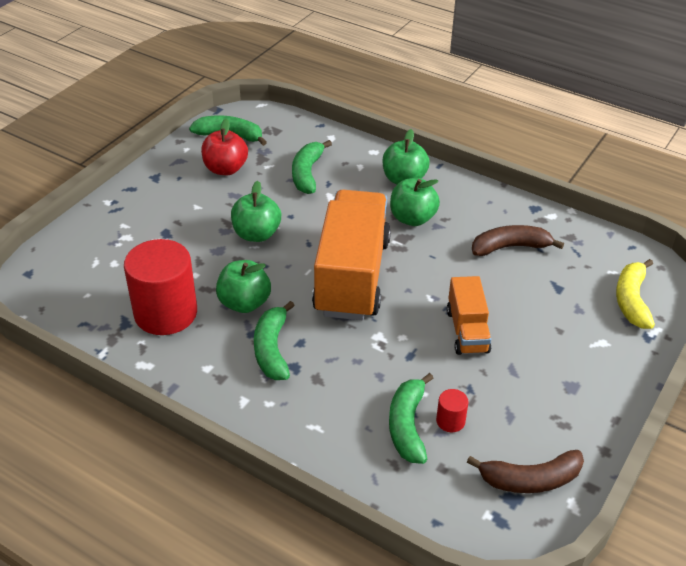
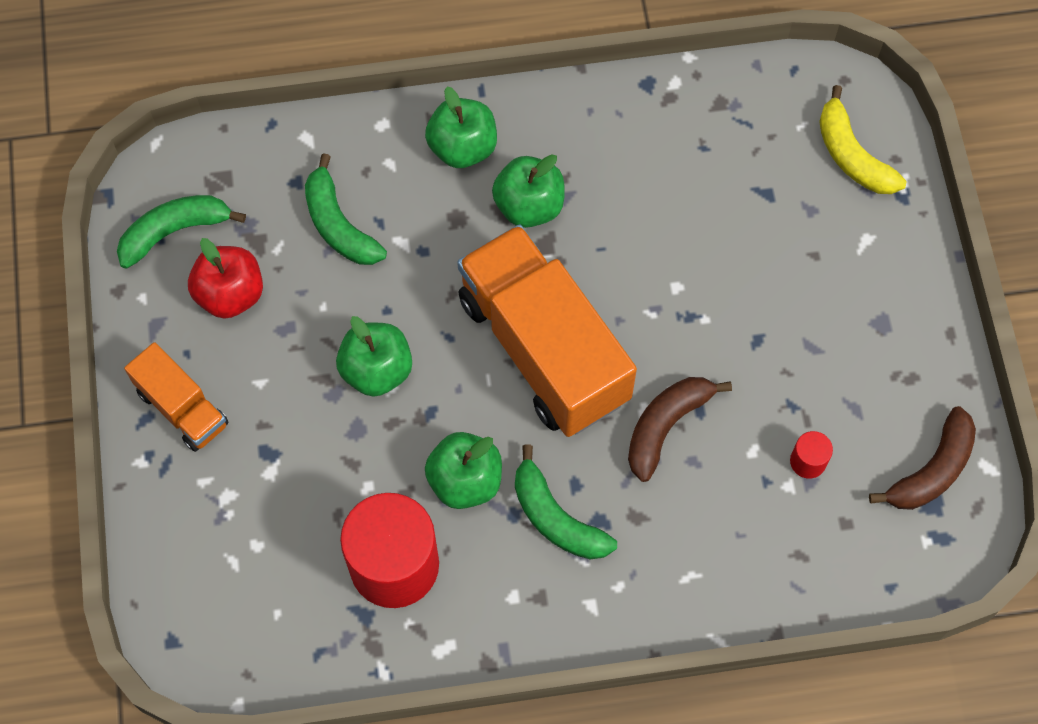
camera: 40 degrees left, 25 degrees up
green banana [389,373,434,464] -> none
orange truck [447,276,492,355] -> orange truck moved to [124,342,228,452]
brown banana [472,225,564,256] -> brown banana moved to [628,377,732,482]

